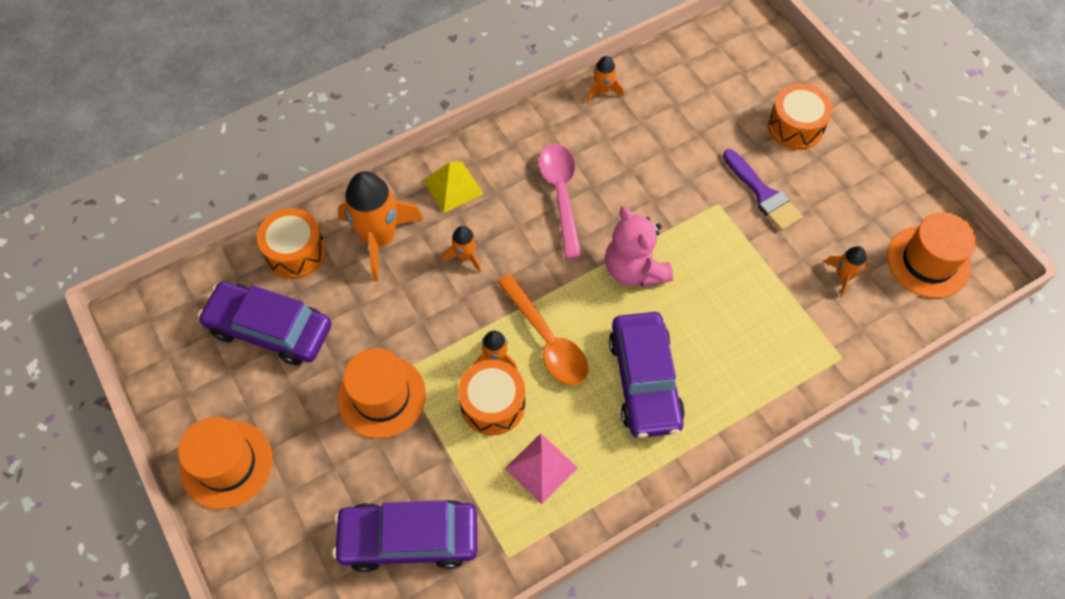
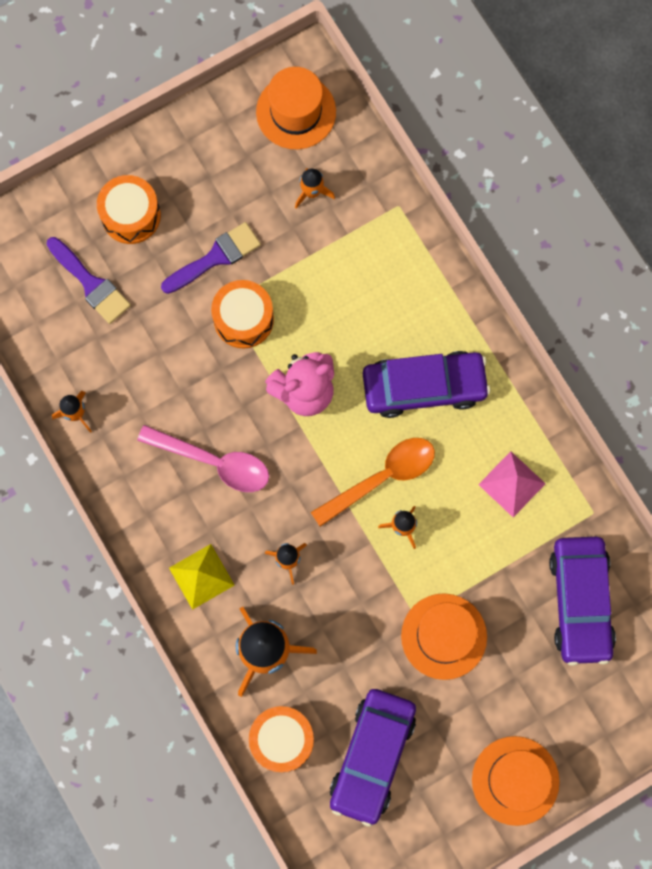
camera: 90 degrees left, 15 degrees up
orange drum [458,360,525,435] -> orange drum moved to [211,280,274,348]
pink spoon [539,144,582,259] -> pink spoon turned 150 degrees counterclockwise [137,425,269,492]
none -> purple brush [47,237,131,324]

